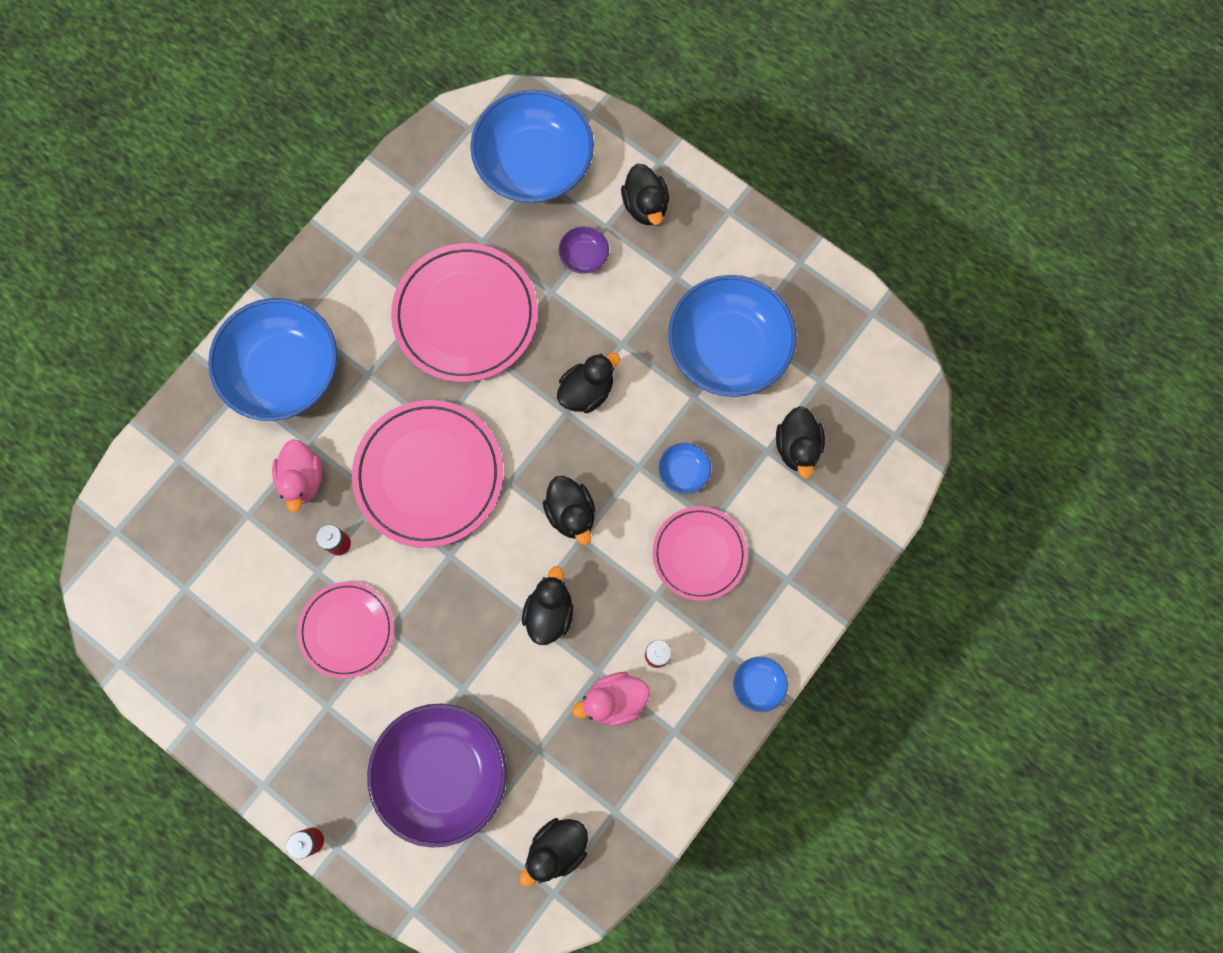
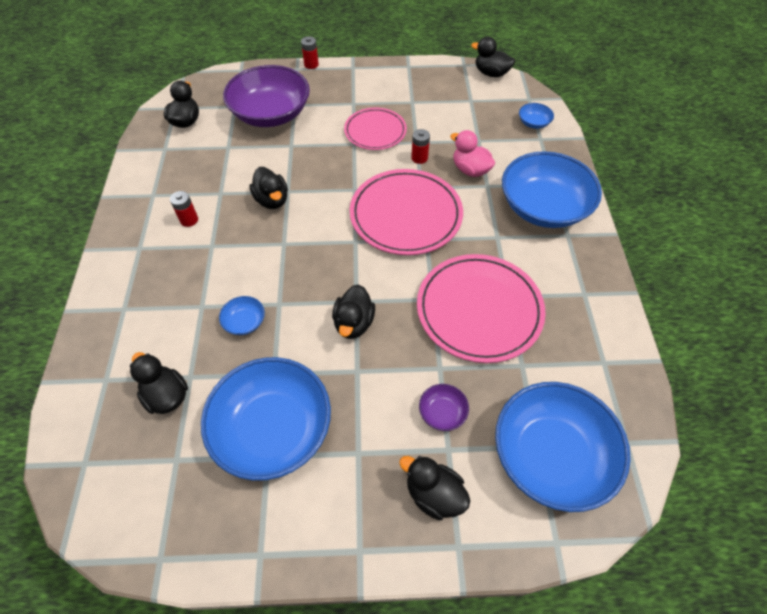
camera: 140 degrees right, 20 degrees down
black duck [543,476,595,545] -> black duck moved to [471,37,515,77]
pink duck [572,672,650,726] -> none
pink plate [653,506,748,601] -> none
blue bowl [733,657,788,712] -> blue bowl moved to [519,103,554,129]

